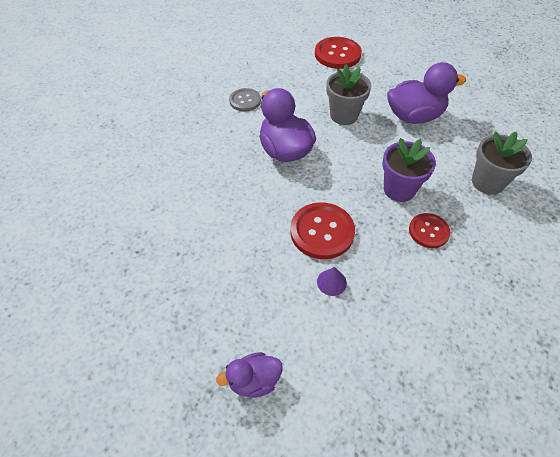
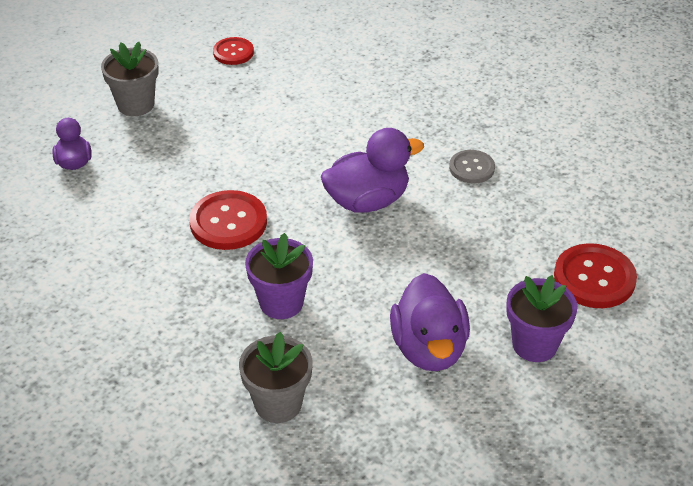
camera: 95 degrees right, 10 degrees down
purple cone [317,267,347,296] -> none
grey flower pot [326,64,371,125] -> grey flower pot moved to [101,42,159,116]
red button [409,213,450,248] -> red button moved to [213,37,254,65]
none -> purple flower pot [506,275,578,362]

